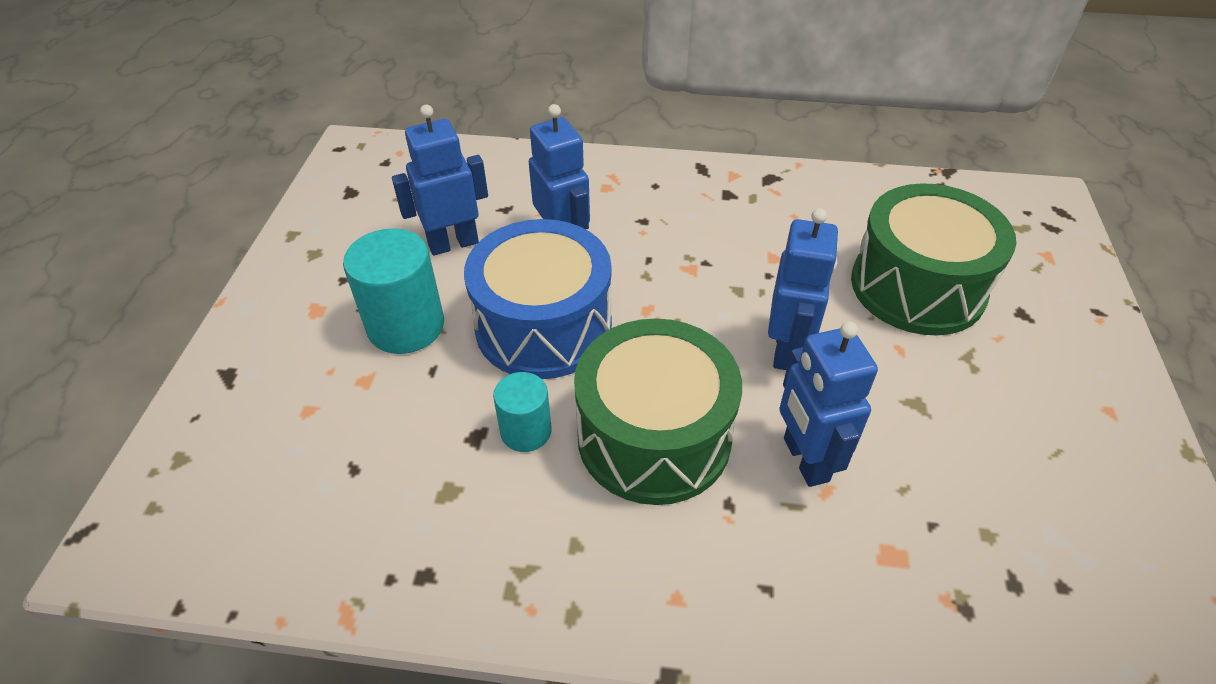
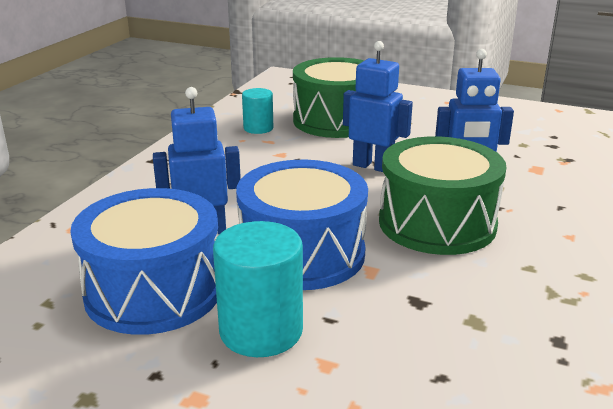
camera: 75 degrees left, 20 degrees down
blue robot [392,105,488,256] -> blue drum [70,188,218,335]
turquoise cylinder [493,372,552,452] -> turquoise cylinder moved to [242,88,273,134]

